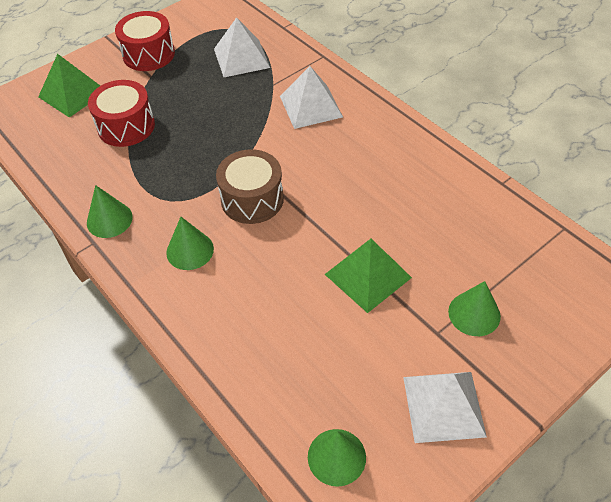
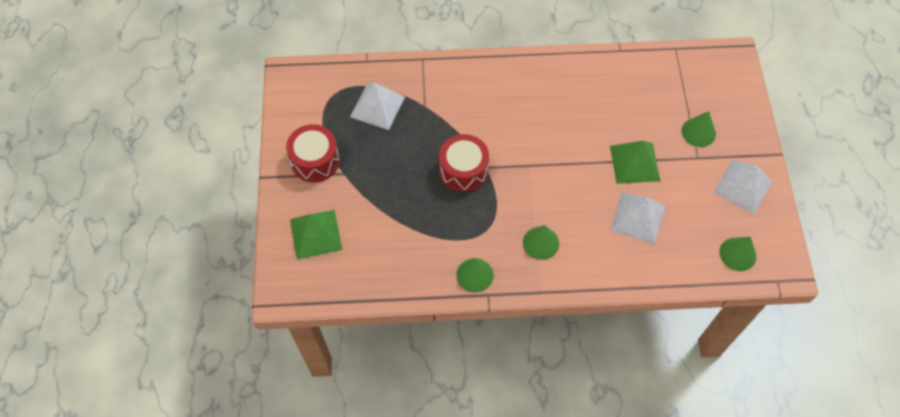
camera: 55 degrees left, 10 degrees up
red drum [88,80,155,147] -> red drum moved to [439,134,489,192]
brown drum [216,149,284,224] -> none
white pyramid [280,66,343,129] -> white pyramid moved to [611,193,665,244]

